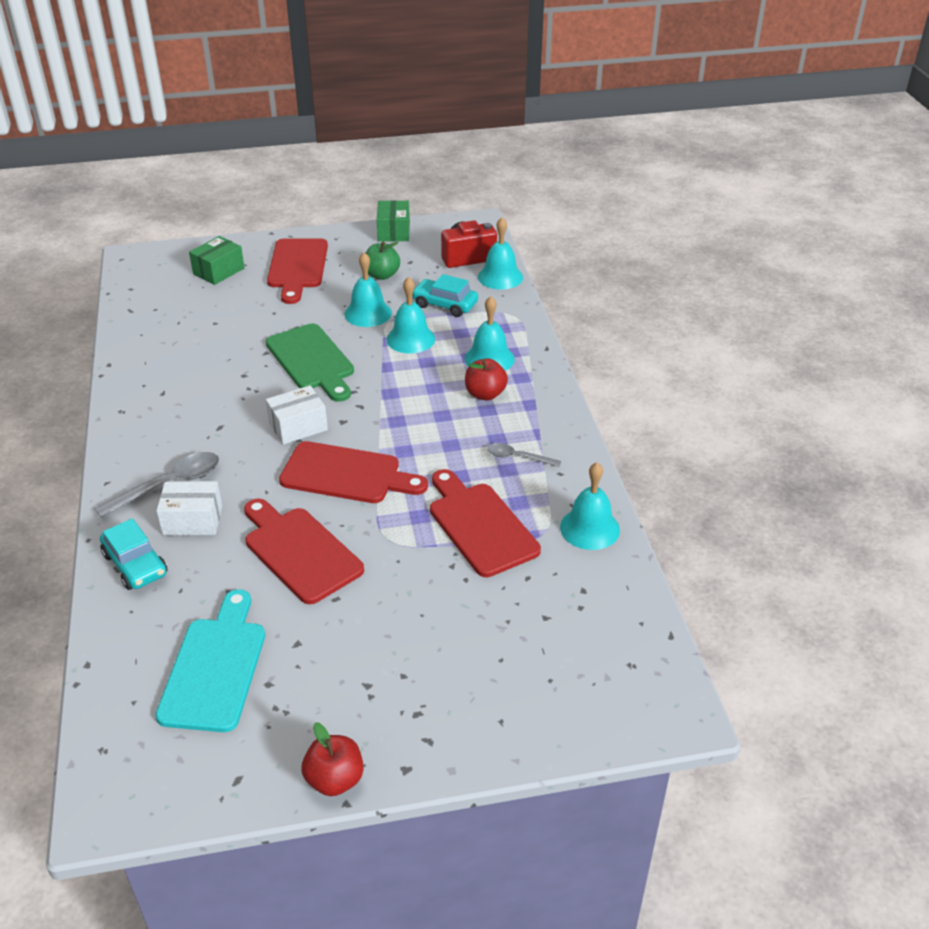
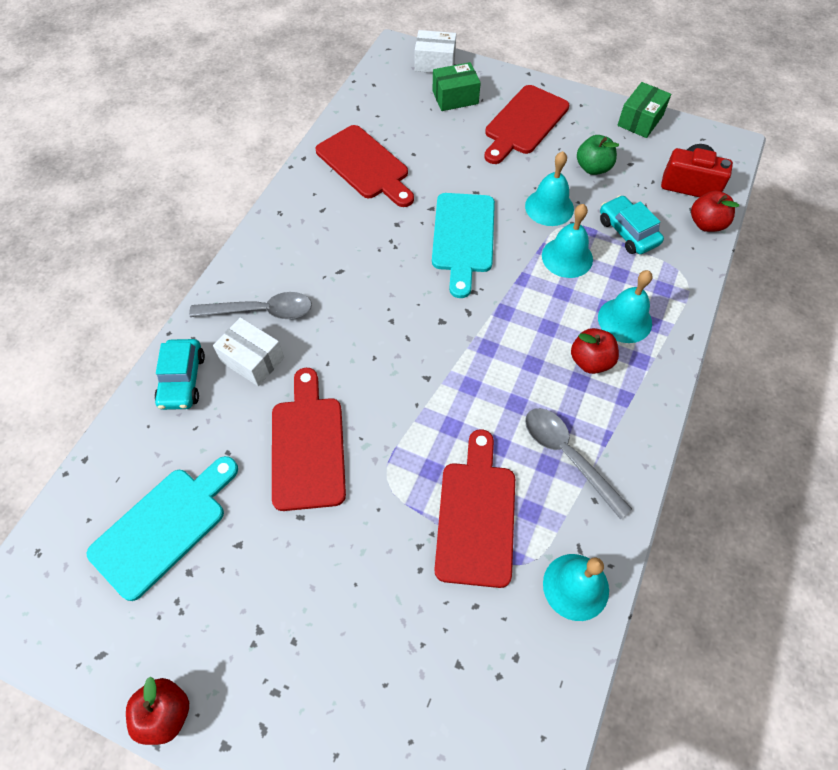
camera: 35 degrees right, 20 degrees up
green cutting board [266,323,354,402] -> turquoise cutting board [432,193,495,298]
white box [266,385,328,445] -> white box moved to [415,30,456,73]
red cutting board [279,441,428,503] -> red cutting board moved to [316,125,414,207]
turquoise bell [478,217,523,290] -> red apple [691,191,739,232]
grey spoon [487,443,561,467] -> grey spoon [525,408,632,519], size x1.68

